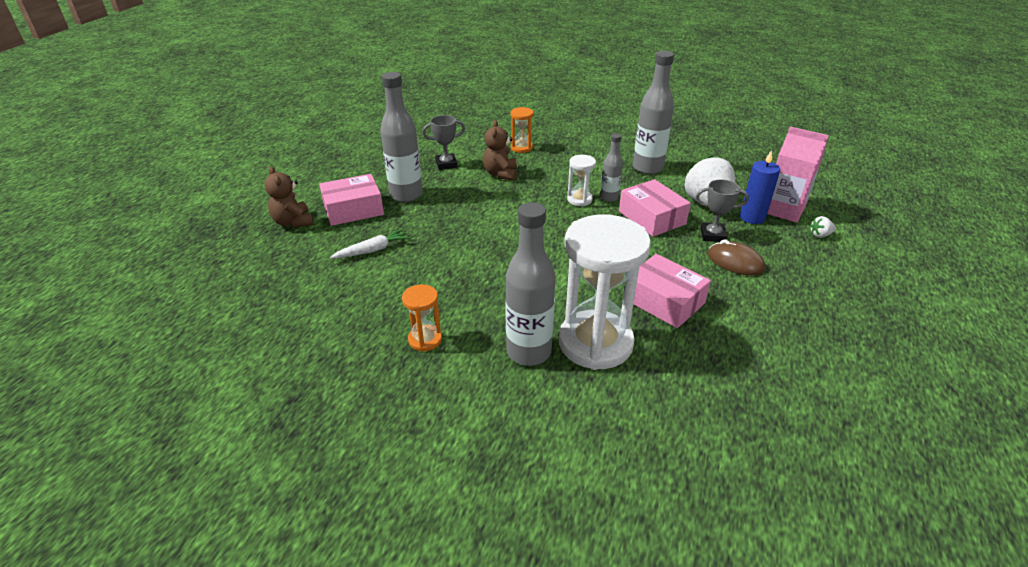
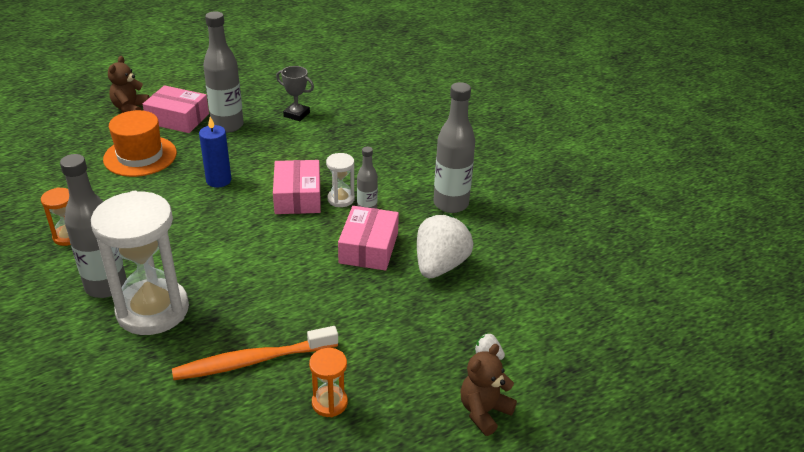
camera: 40 degrees right, 0 degrees up
white carrot [330,229,410,259] -> orange hat [103,110,177,177]
brown teddy bear [483,120,517,181] -> brown teddy bear moved to [460,344,517,436]
orange hourglass [511,107,533,153] -> orange hourglass moved to [309,348,348,417]
pink box [633,254,711,328] -> pink box moved to [273,160,321,214]
grey trophy [696,179,749,242] -> none
brown mouse [708,239,765,276] -> none
blue candle [740,150,780,224] -> blue candle moved to [199,117,231,188]
pink carton [767,127,829,223] -> none
none -> orange toothbrush [172,326,338,380]

